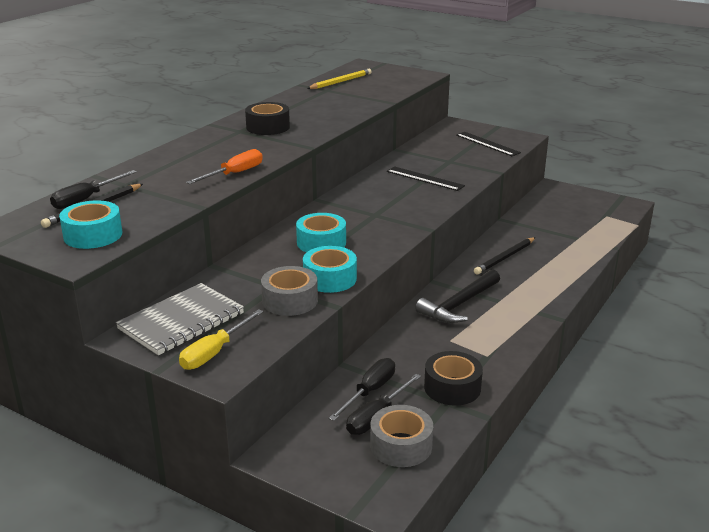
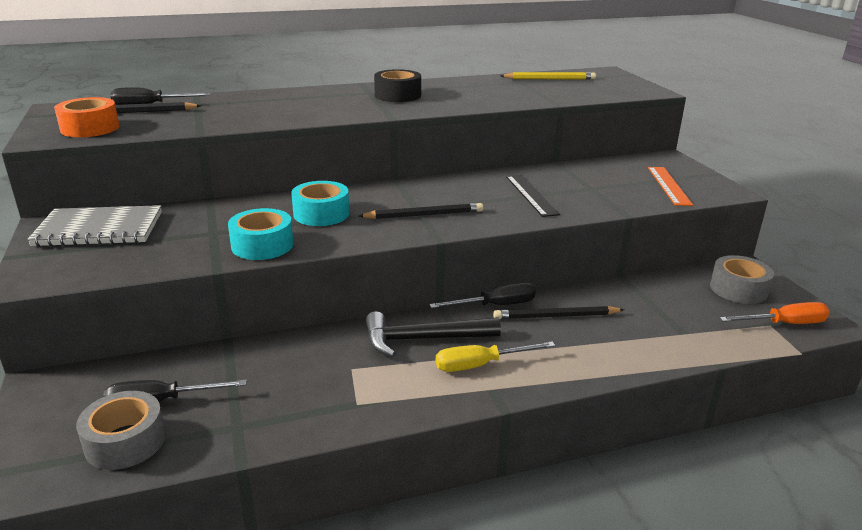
camera: 40 degrees right, 0 degrees up
turquoise tape [59,200,122,249] -> orange tape [54,97,120,137]
yellow screwdriver [179,309,264,370] -> yellow screwdriver moved to [436,341,555,372]
orange screwdriver [186,149,263,184] -> orange screwdriver moved to [720,302,830,324]
grey tape [261,266,318,316] -> grey tape moved to [710,255,774,304]
black screwdriver [329,358,395,421] -> black screwdriver moved to [429,283,536,308]
black tape [424,351,483,406] -> none
black ruler [456,132,521,156] -> orange ruler [648,167,693,206]
none -> black pencil [358,203,483,219]

